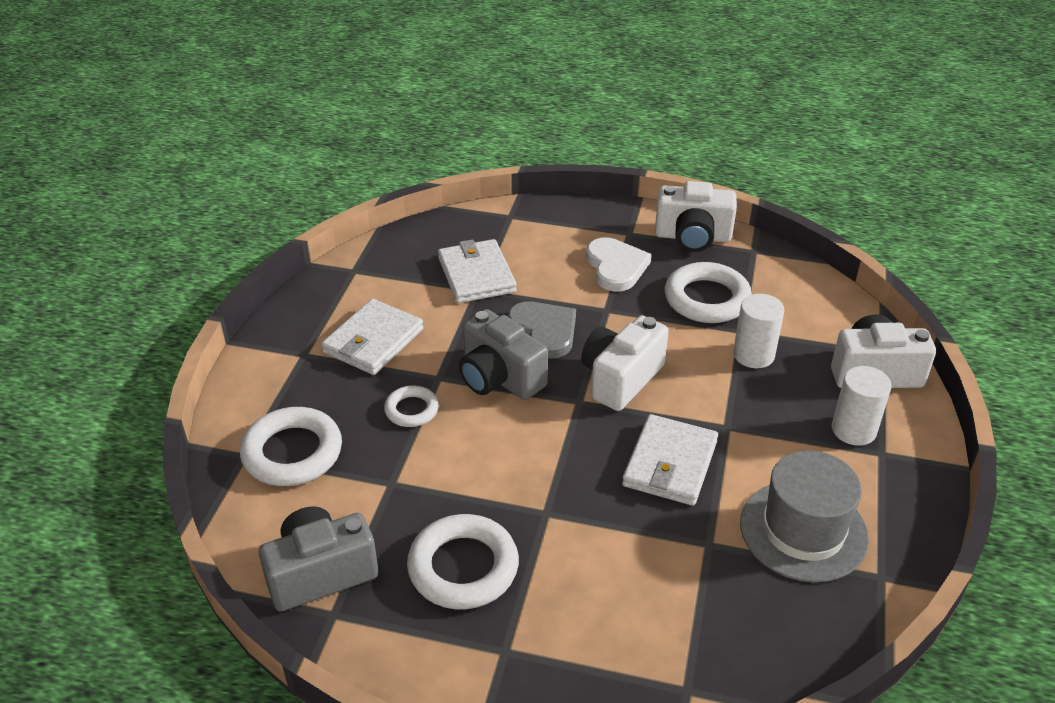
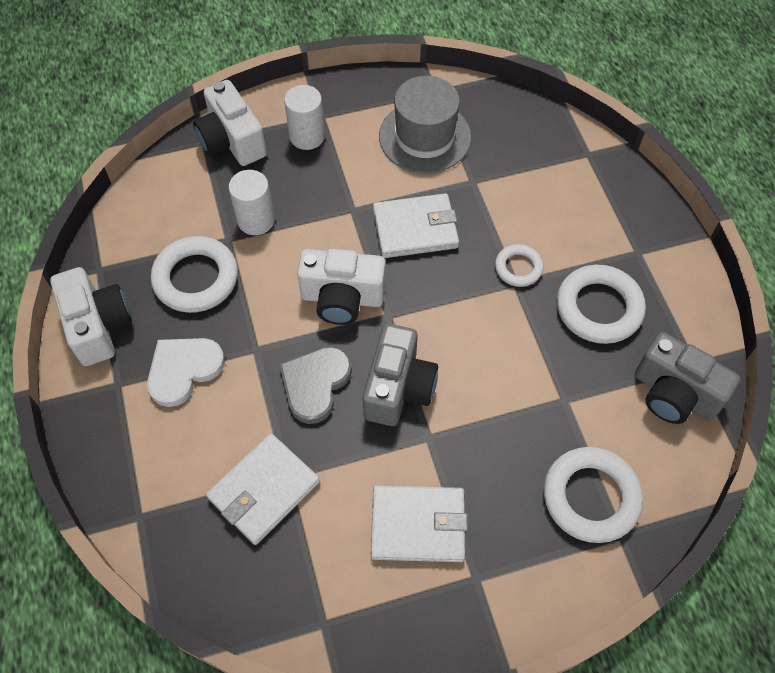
camera: 120 degrees left, 20 degrees up
white ring [384,386,439,427] -> white ring moved to [495,244,543,287]

